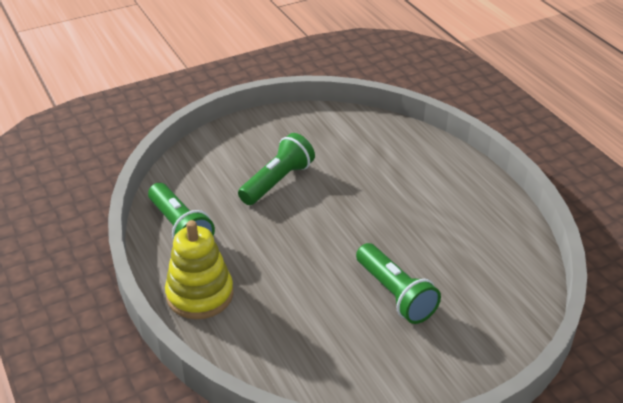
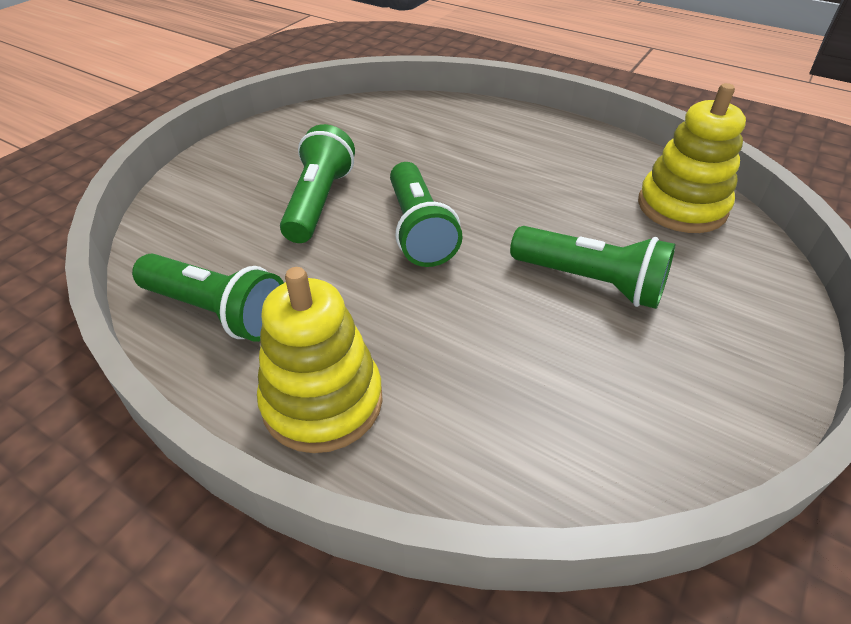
camera: 30 degrees left, 5 degrees up
none -> green flashlight [390,162,463,267]
none -> yellow stacking toy [638,83,746,233]

